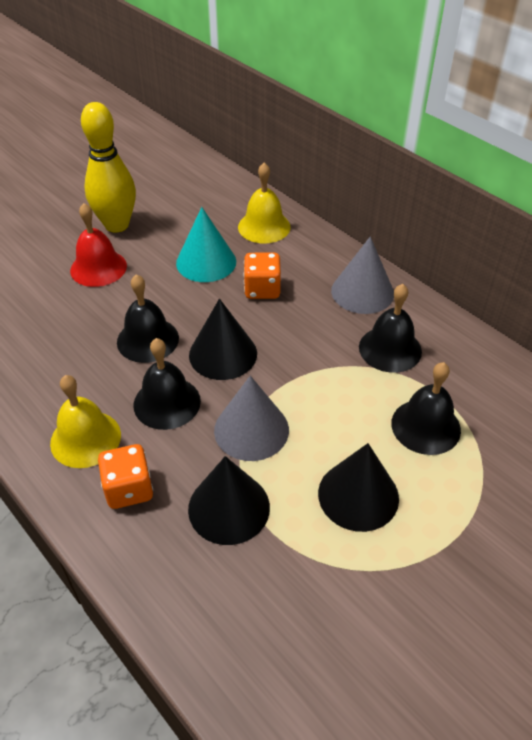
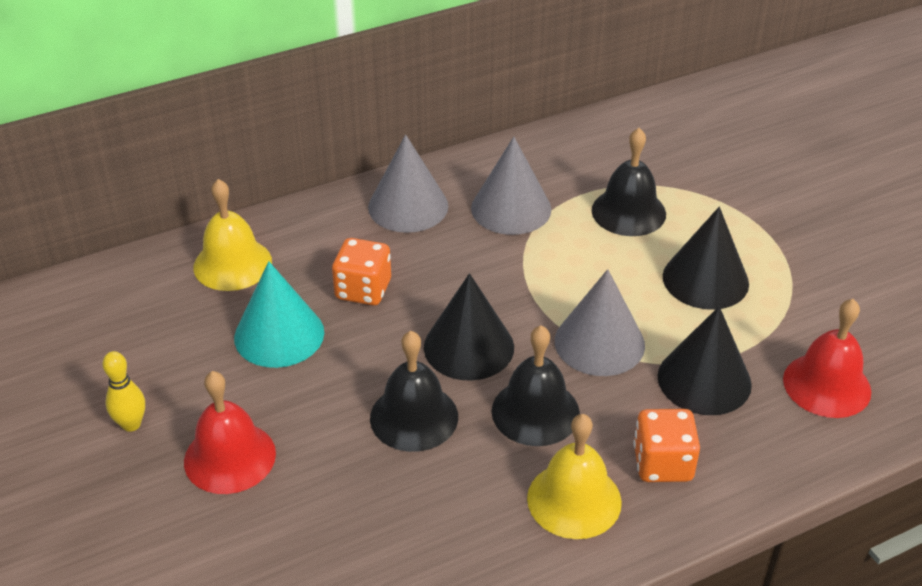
camera: 75 degrees left, 5 degrees down
yellow bowling pin [81,102,136,232] -> yellow bowling pin [102,351,145,432], size x0.46
black bell [359,284,422,373] -> grey cone [471,137,552,235]
none -> red bell [783,299,871,418]

